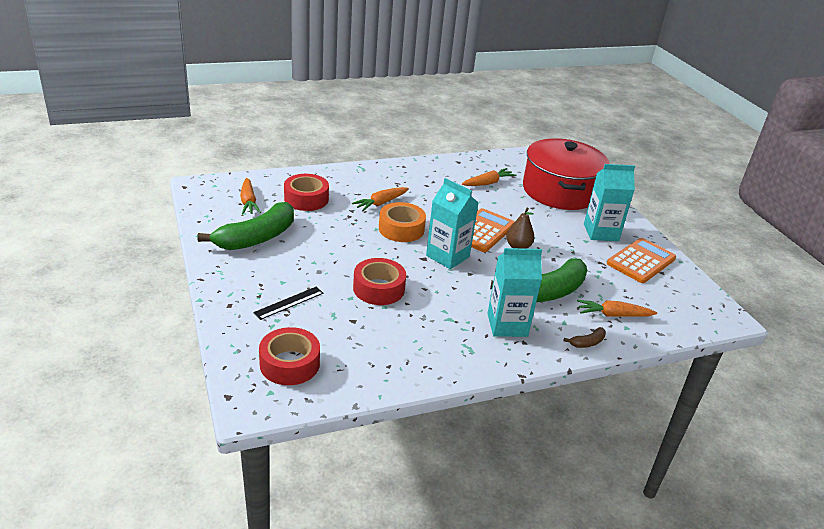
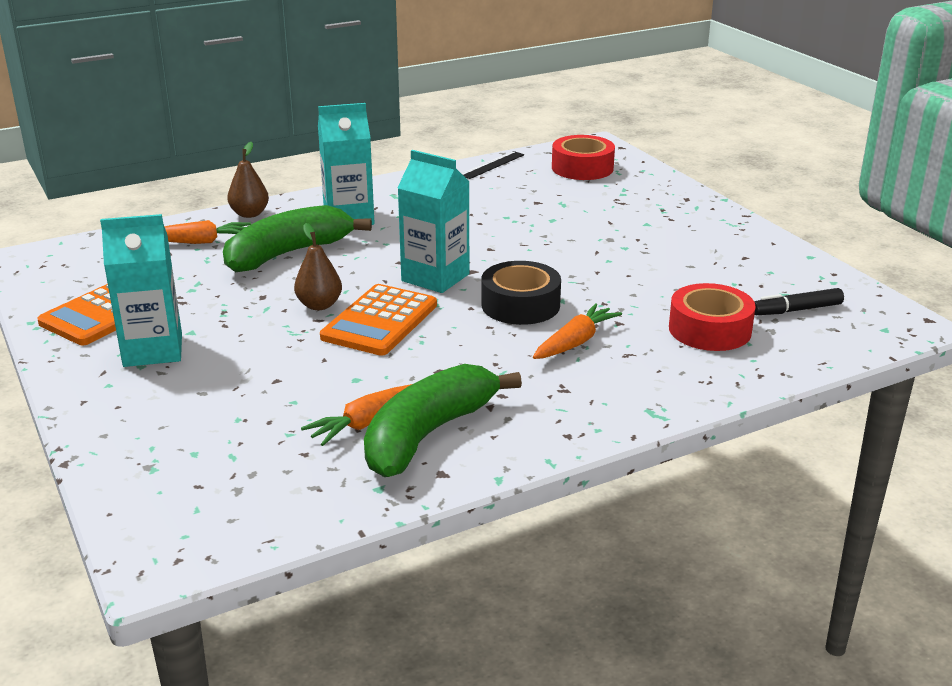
camera: 175 degrees right, 5 degrees down
green banana [197,202,294,250] -> green banana moved to [364,364,522,477]
orange carrot [240,178,261,214] -> black marker [754,288,844,315]
black ruler [253,287,323,320] -> black ruler moved to [461,151,524,179]
red tape [353,258,406,305] -> none
orange tape [379,202,426,242] -> black tape [481,261,561,325]
red pot [523,138,609,210] -> none
brown banana [564,327,606,348] -> brown pear [227,142,269,218]

